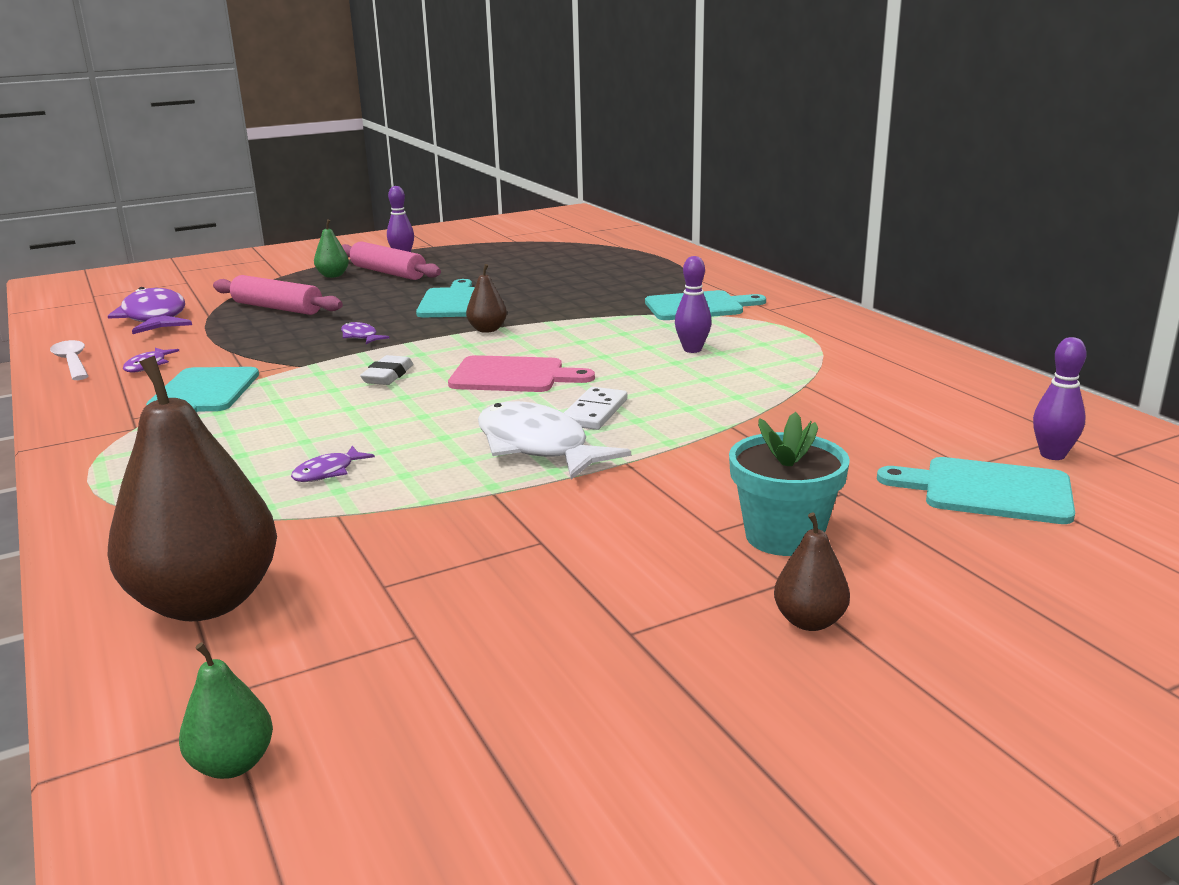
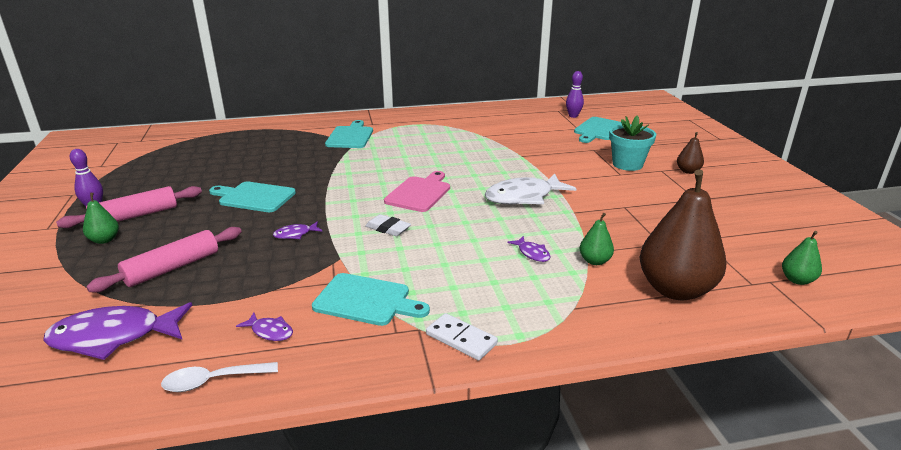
camera: 75 degrees left, 5 degrees up
brown pear [466,264,507,333] -> none
white domino [564,387,627,430] -> white domino moved to [426,313,498,361]
purple bowling pin [675,256,712,353] -> none
none -> green pear [580,213,614,265]

